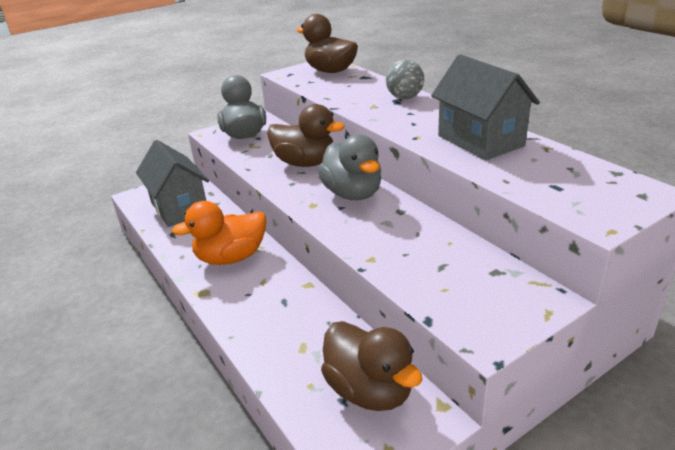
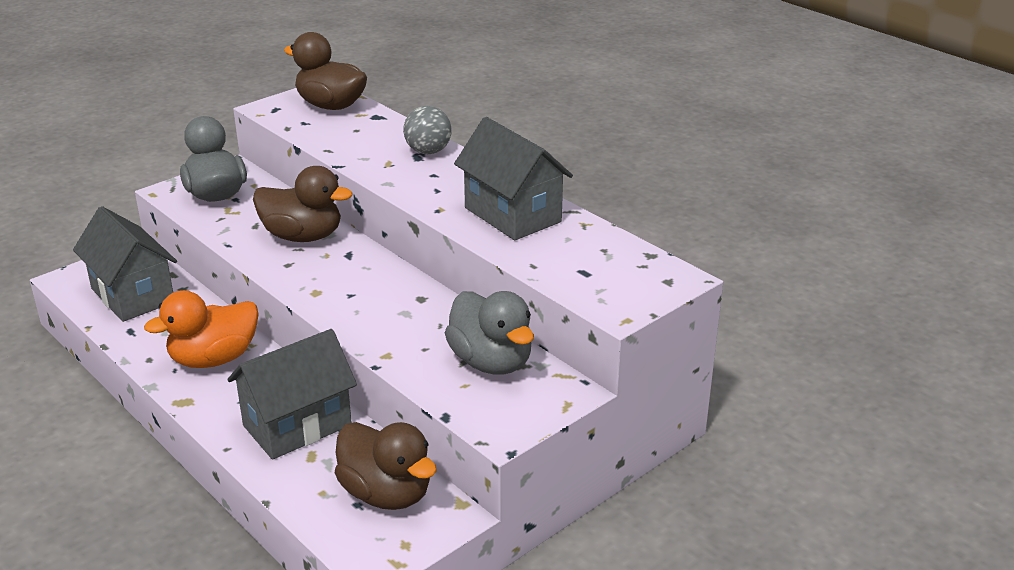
camera: 10 degrees left, 0 degrees up
grey duck [318,134,381,200] -> grey duck moved to [445,291,534,375]
none -> grey house [227,329,357,460]

